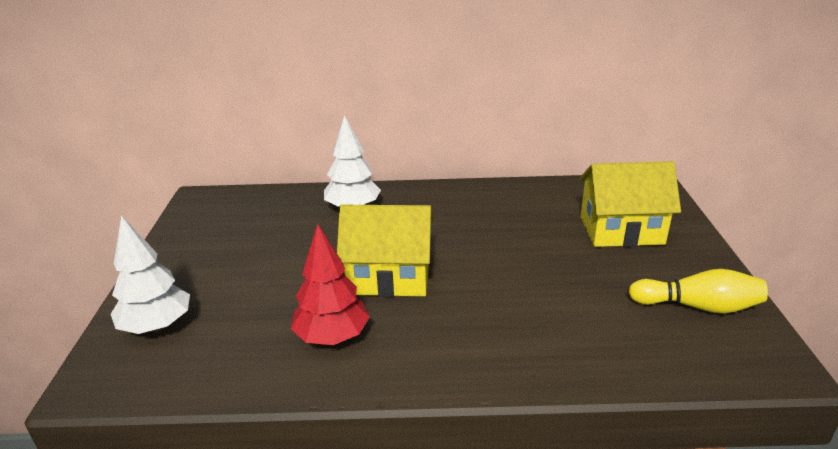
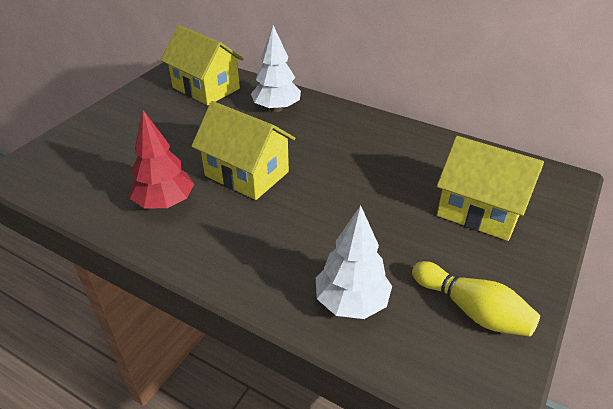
camera: 30 degrees right, 10 degrees up
white tree [111,215,190,334] -> white tree moved to [316,205,392,319]
none -> yellow house [161,25,244,105]

